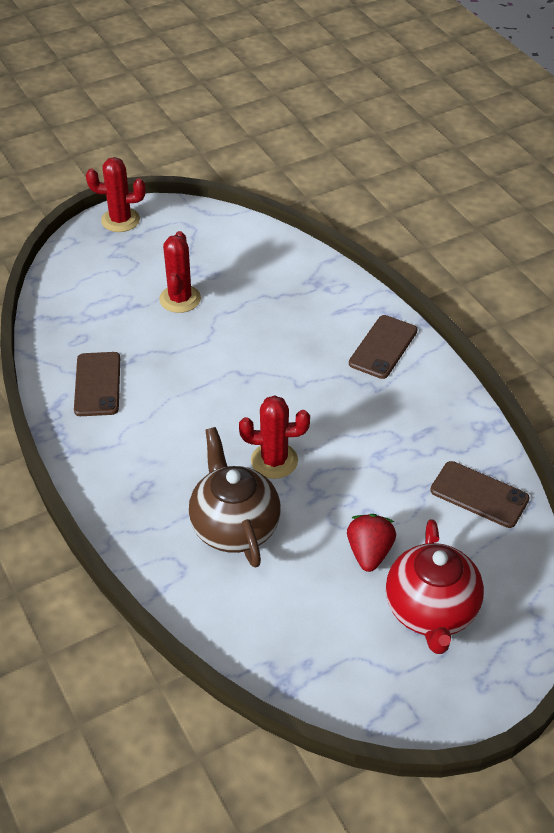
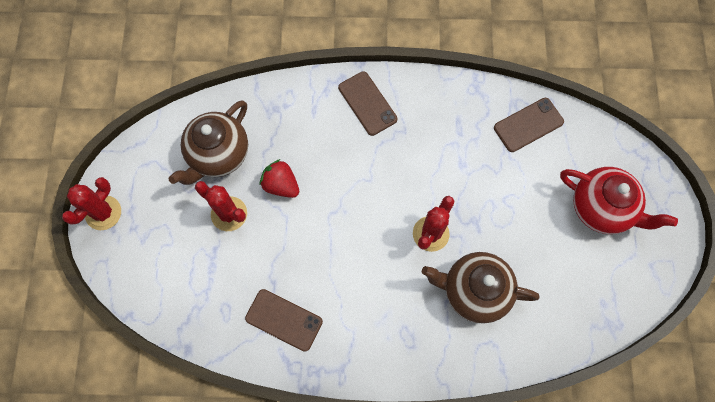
camera: 60 degrees left, 25 degrees up
red strawberry [347,514,396,572] -> red strawberry moved to [260,159,299,198]
none -> brown teapot [169,100,248,185]

